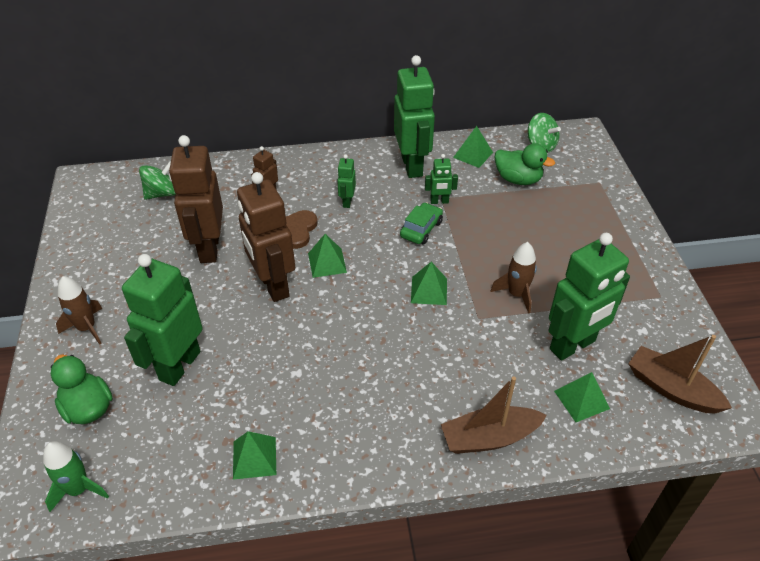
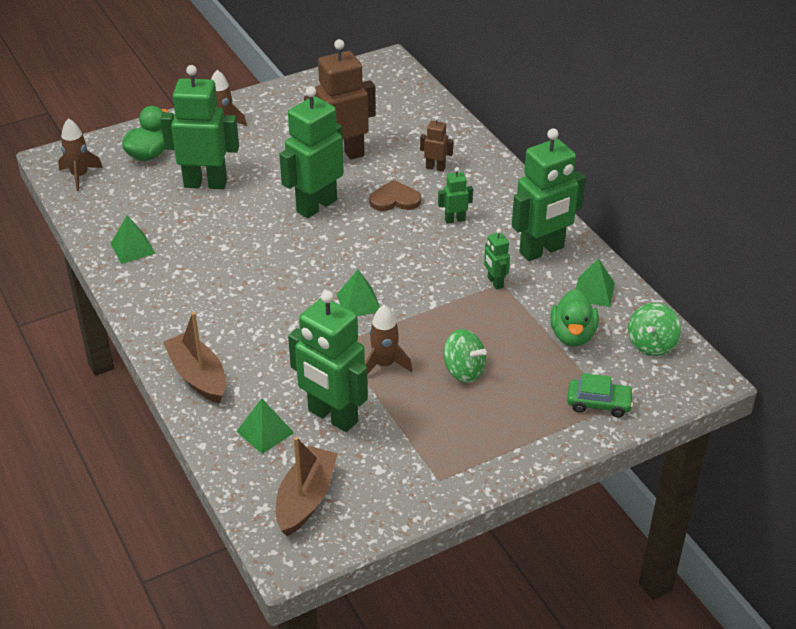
camera: 70 degrees right, 5 degrees down
green rocket [43,441,109,512] -> brown rocket [58,118,103,191]
green spinning top [139,161,176,200] -> green spinning top moved to [444,329,487,383]
brown robot [237,172,295,302] -> green robot [279,86,343,218]
green pyramid [308,234,347,278] -> none
green car [400,202,443,244] -> green car moved to [567,373,634,417]

